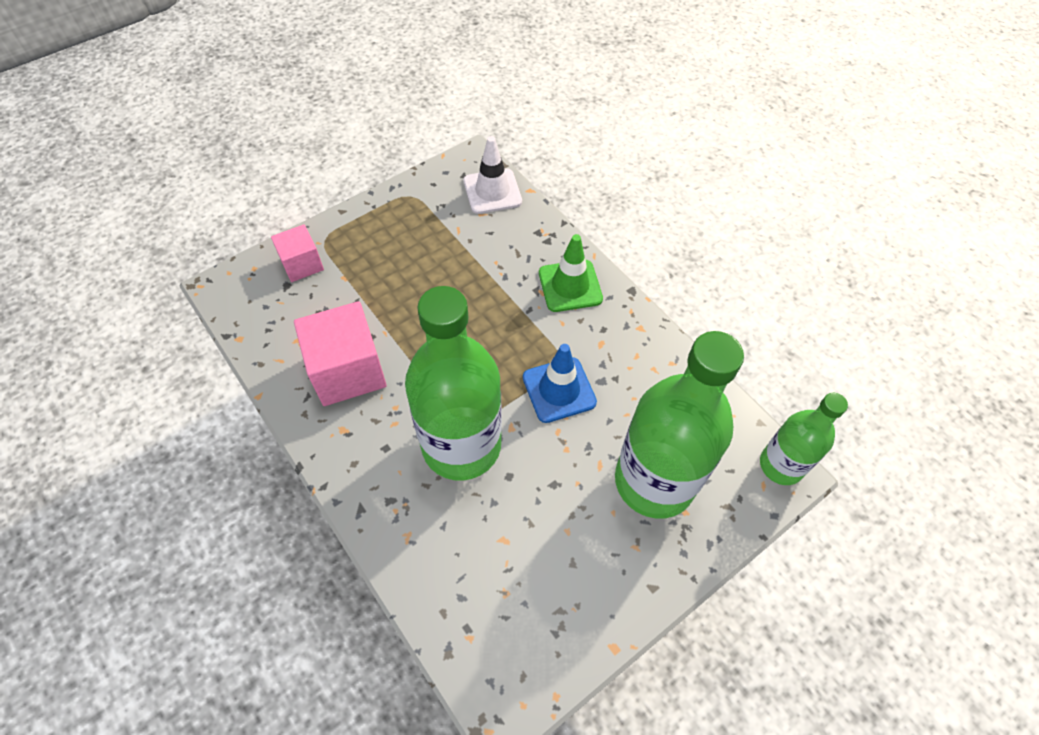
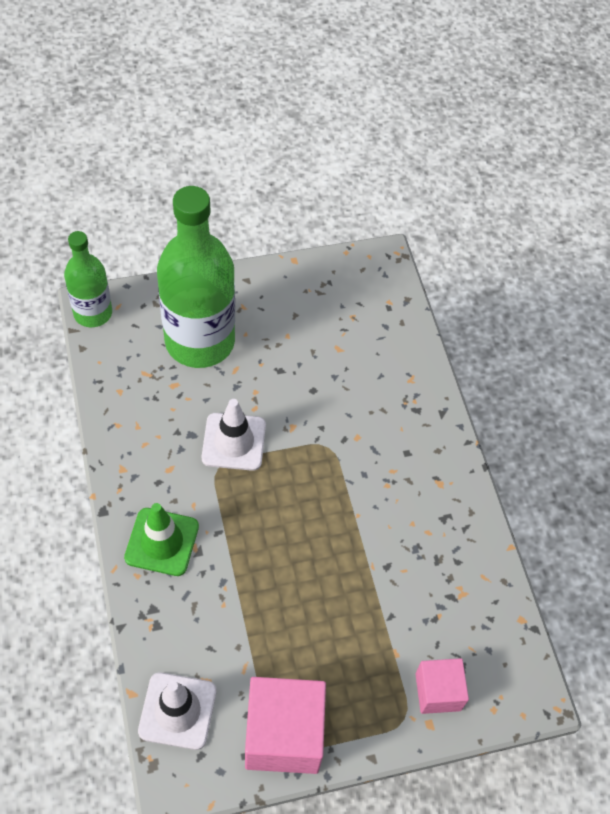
camera: 160 degrees left, 0 degrees up
pink cube [294,301,387,406] -> pink cube moved to [245,677,326,774]
green bottle [405,286,502,481] -> none
blue traffic cone [523,344,597,423] -> white traffic cone [202,399,266,471]

